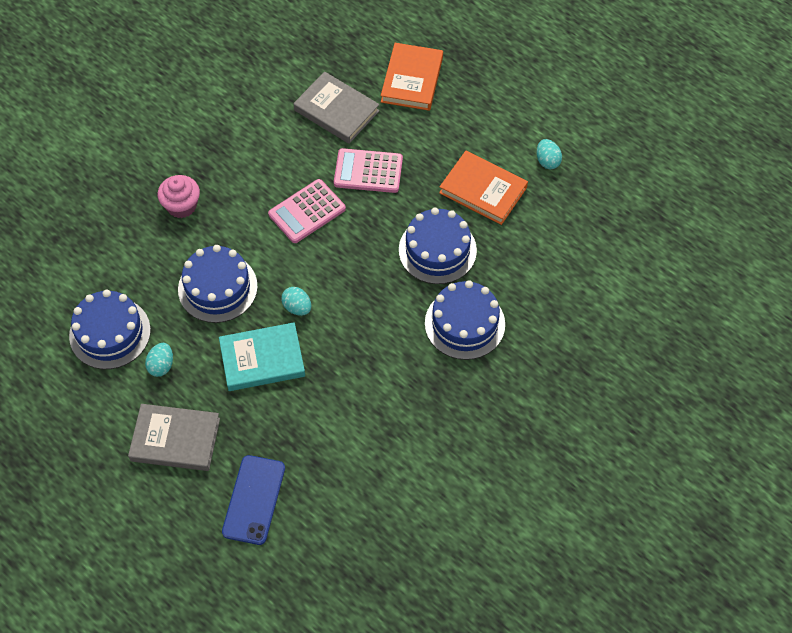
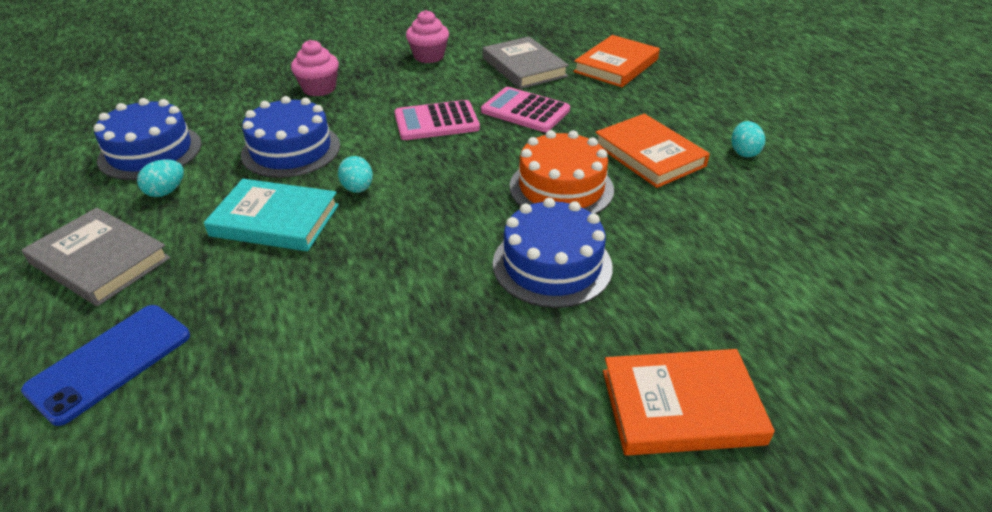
camera: 25 degrees right, 20 degrees down
blue cake [399,208,477,284] -> orange cake [510,130,614,214]
none -> pink cupcake [406,10,449,63]
none -> orange book [603,349,775,456]

